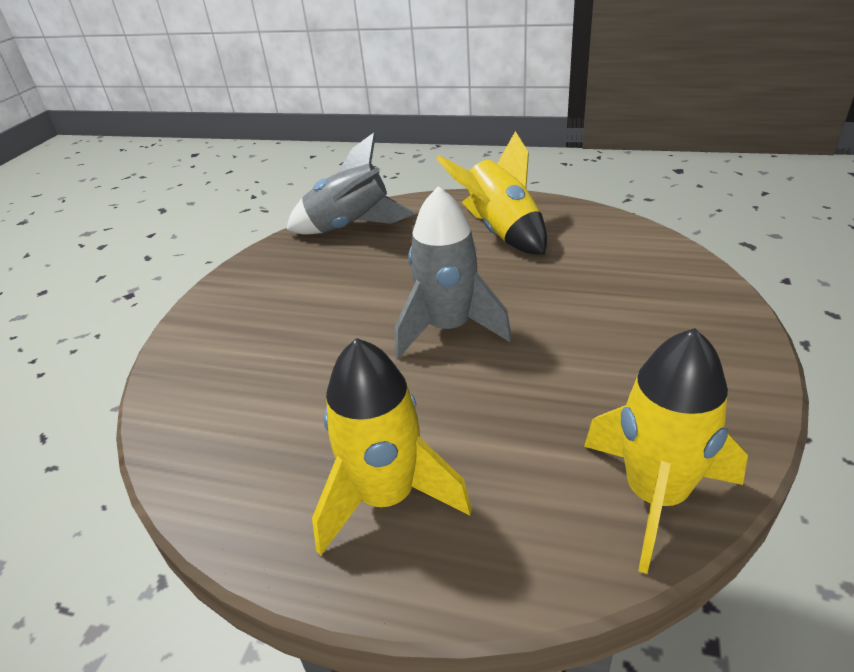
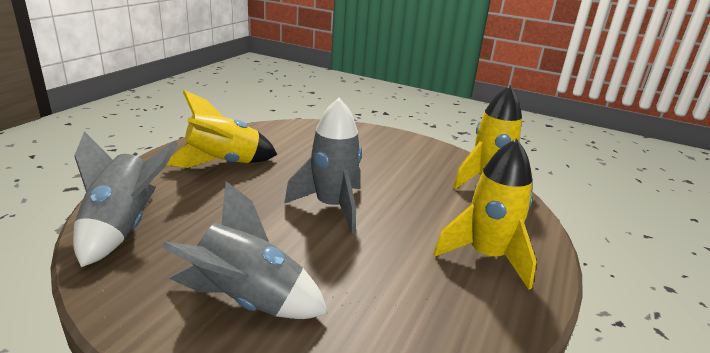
camera: 85 degrees left, 10 degrees down
none -> grey rocket [161,181,328,319]

